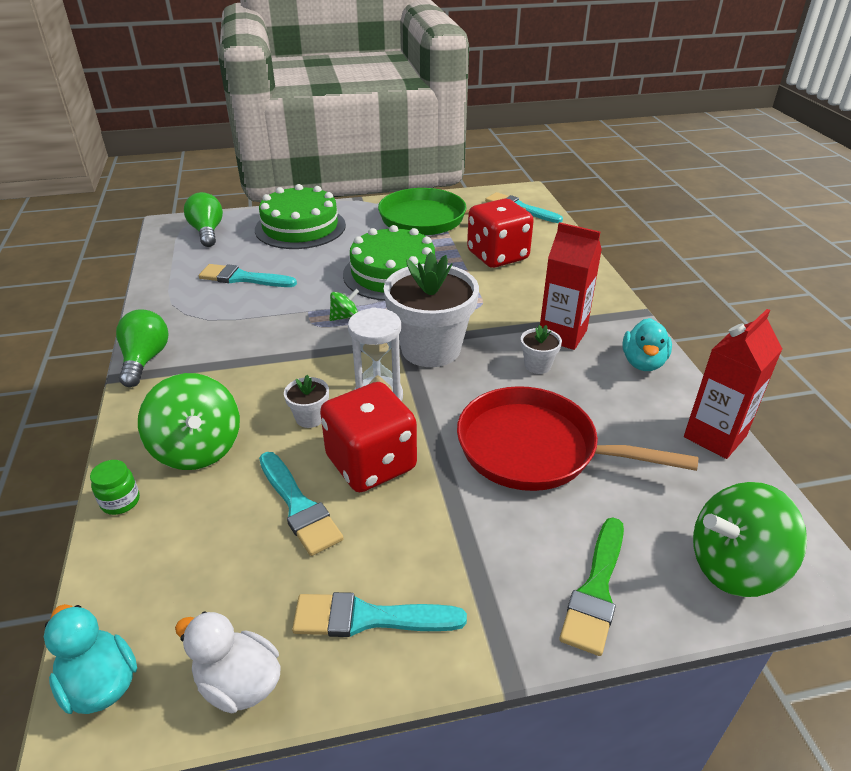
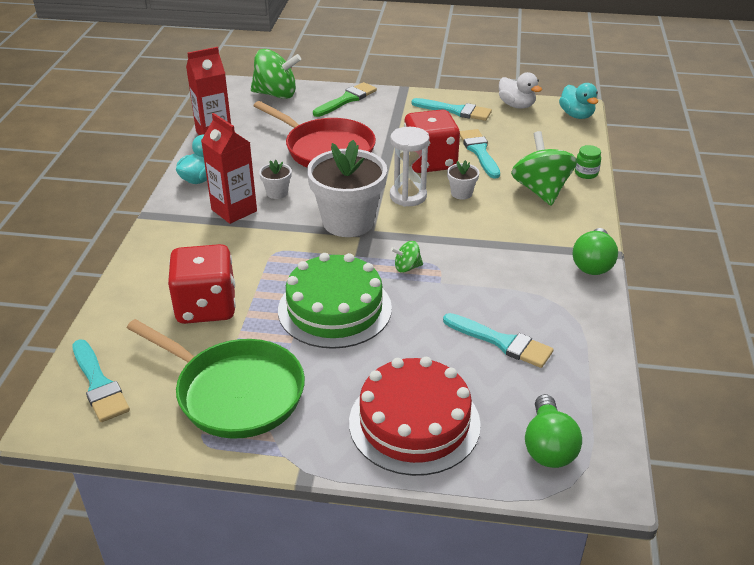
camera: 160 degrees left, 0 degrees up
green cake [255,184,346,249] -> red cake [349,357,481,476]

